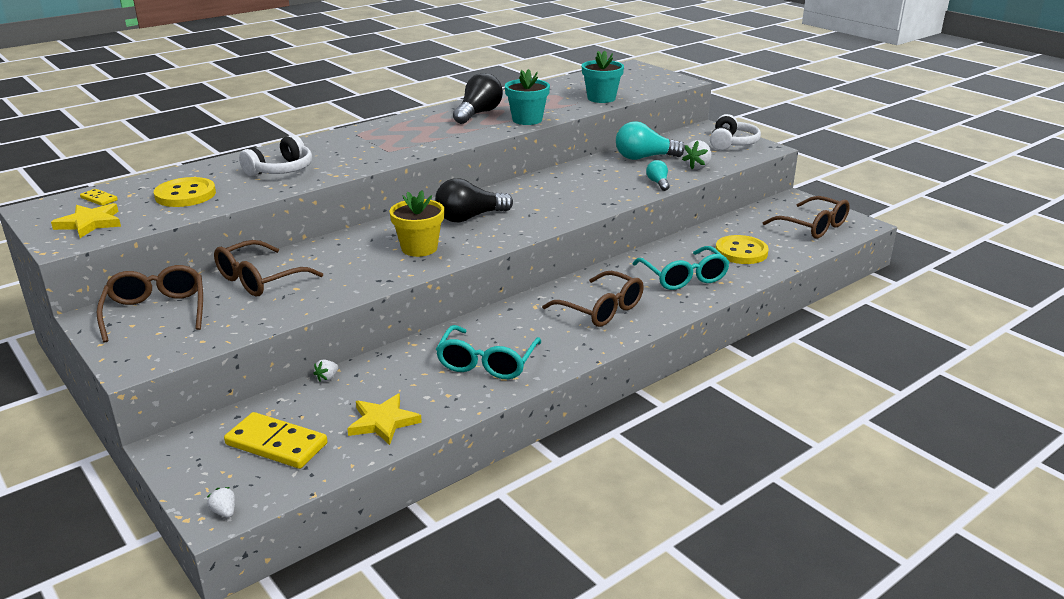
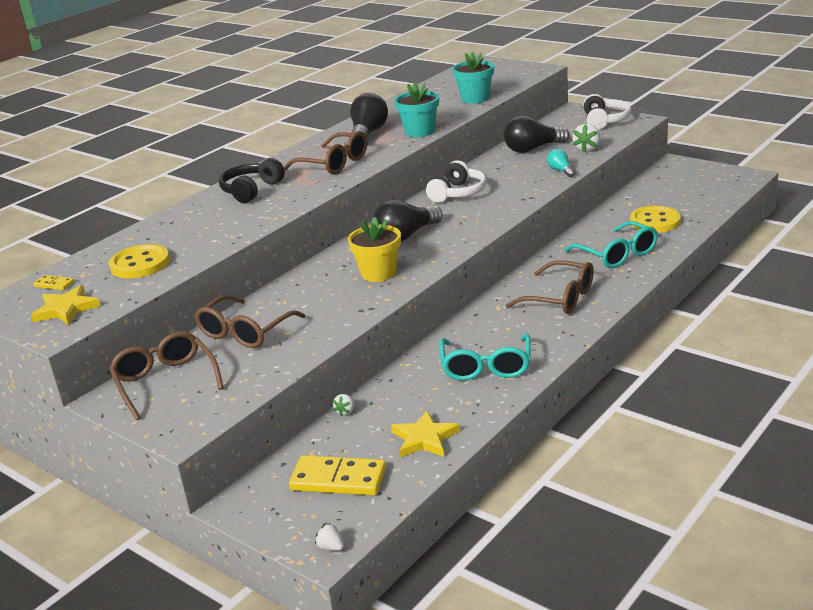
camera: 10 degrees left, 0 degrees up
white headphones [239,135,312,176] -> white headphones moved to [426,160,486,203]
turquoise light bulb [616,121,685,160] -> black light bulb [504,116,570,153]
brown glasses [763,196,850,239] -> brown glasses moved to [284,131,367,174]
none -> black headphones [219,158,285,203]

